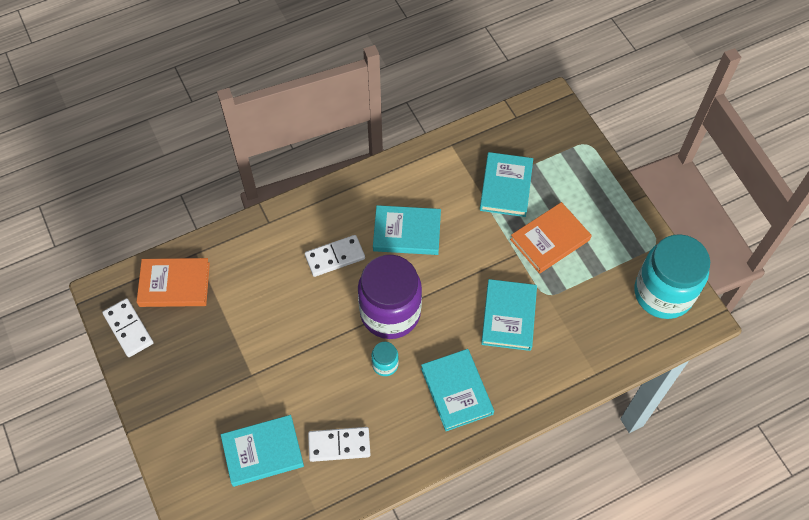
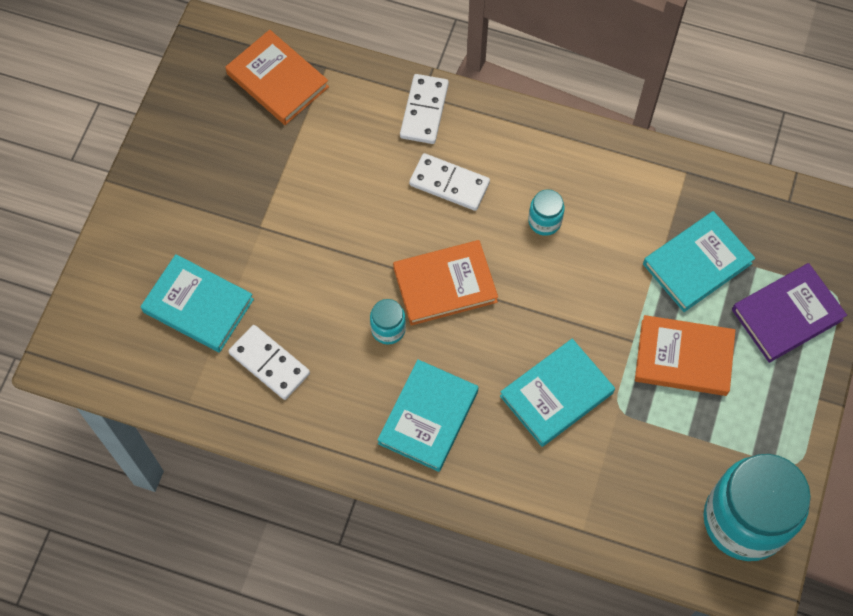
camera: 45 degrees right, 5 degrees up
white domino [102,298,153,357] -> white domino moved to [400,74,449,144]
purple jar [358,255,422,339] -> orange book [393,240,498,326]
turquoise book [373,205,441,255] -> turquoise jar [528,189,565,236]
none -> purple book [732,263,847,363]

